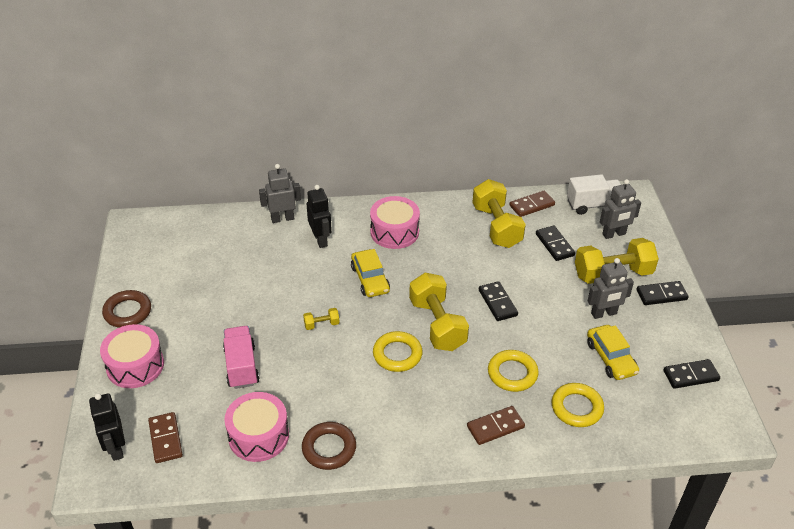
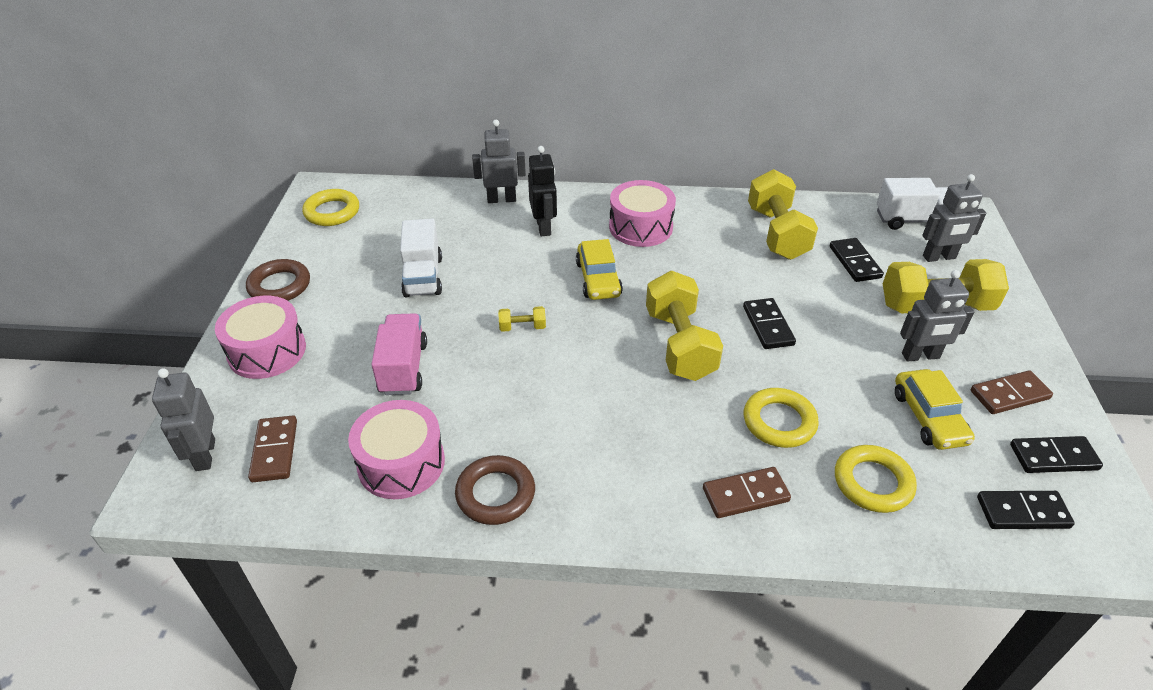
camera: 10 degrees right, 0 degrees up
black robot [89,393,125,461] -> grey robot [152,368,215,471]
yellow ring [373,331,423,372] -> yellow ring moved to [302,189,359,226]
brown domino [509,191,555,217] -> brown domino moved to [971,370,1053,414]
black domino [637,281,688,305] -> black domino moved to [977,491,1075,529]
none -> white truck [400,219,442,297]

